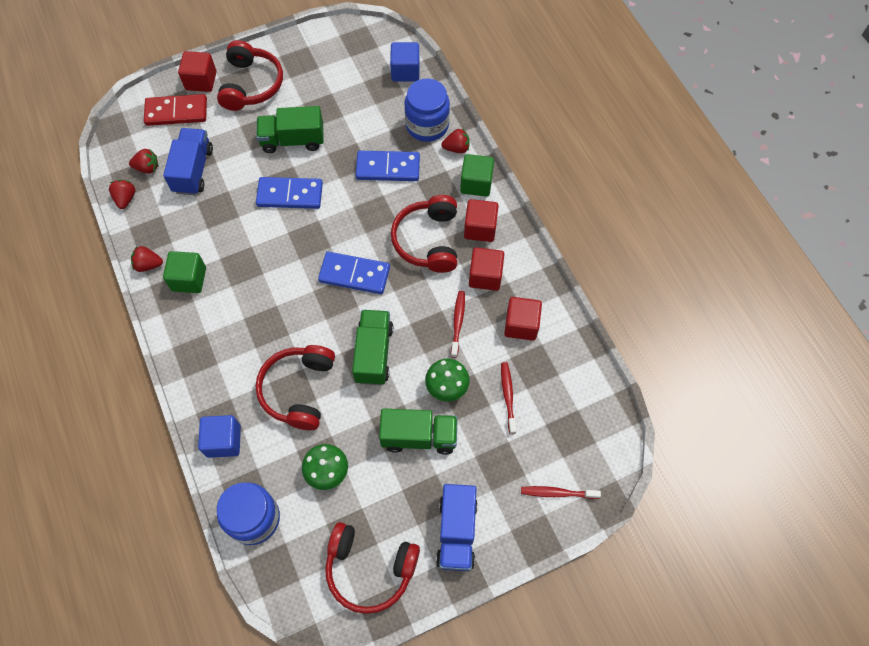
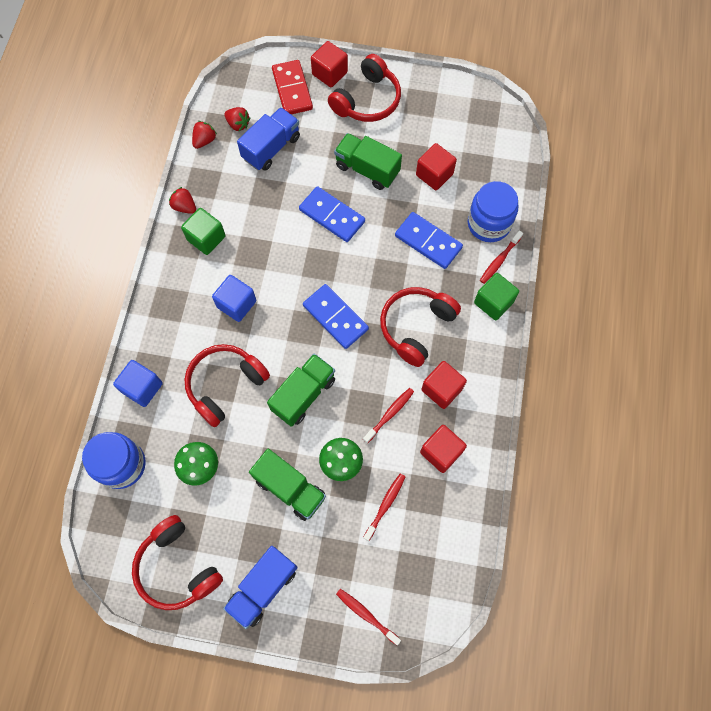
camera: 35 degrees right, 5 degrees up
red domino [144,94,207,126] -> red domino turned 45 degrees clockwise [272,60,313,114]
blue cube [390,42,420,81] -> blue cube moved to [212,275,256,322]
red strawberry [441,129,470,153] -> red toothbrush [480,230,523,284]
red cube [464,199,499,242] -> red cube moved to [416,143,457,190]

